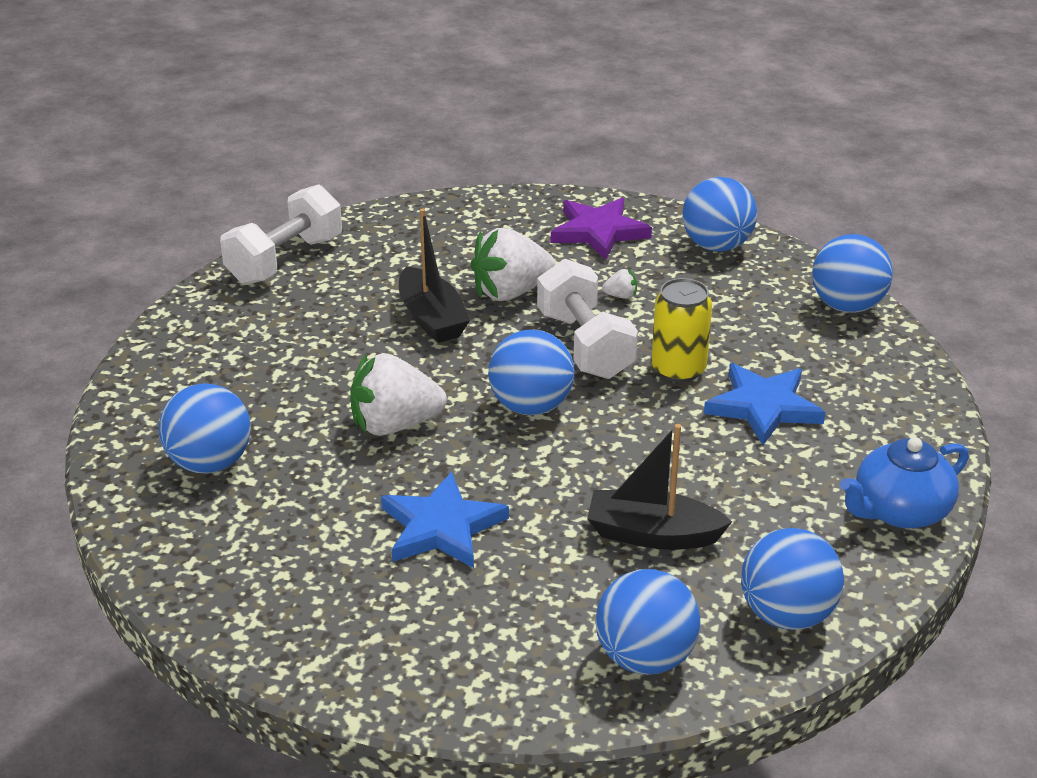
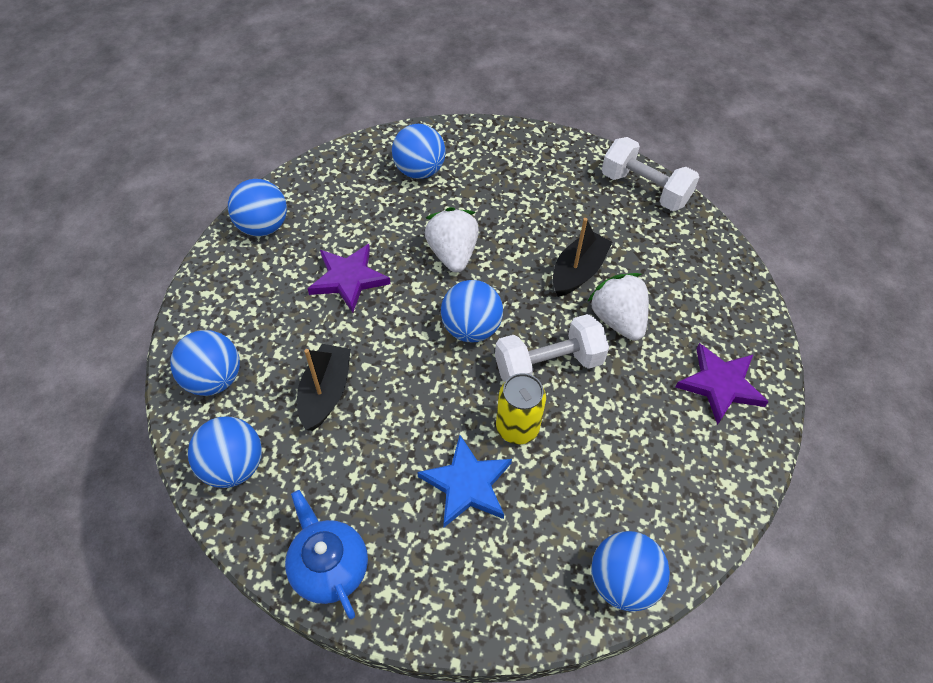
camera: 90 degrees right, 20 degrees up
blue star [381,472,509,568] -> purple star [308,244,391,313]
black boat [399,208,470,343] -> black boat turned 150 degrees clockwise [553,218,612,297]
white strawberry [602,269,637,299] -> none
blue ball [682,177,757,252] -> blue ball moved to [228,179,287,236]

